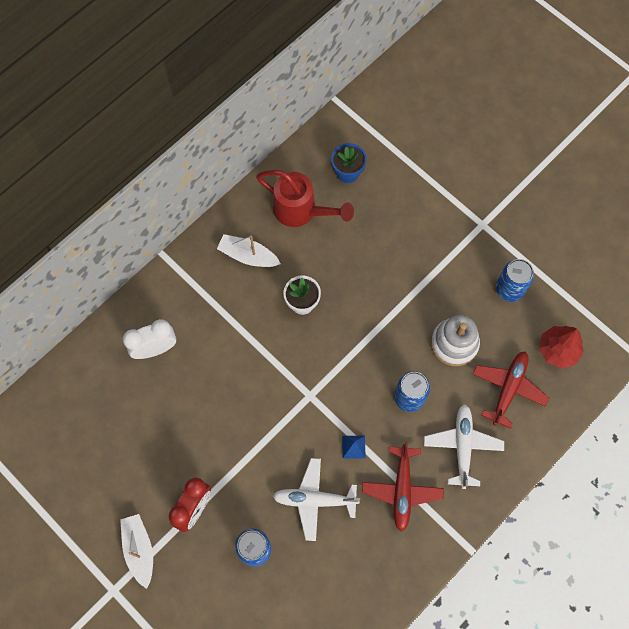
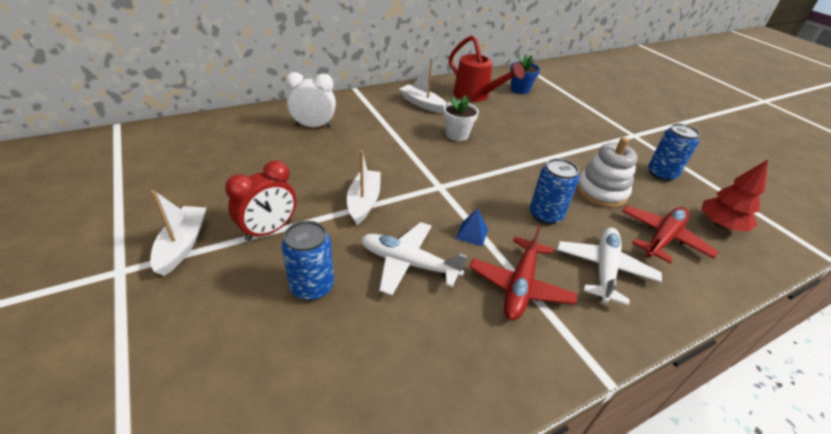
camera: 15 degrees right, 30 degrees down
none -> white boat [347,150,381,225]

